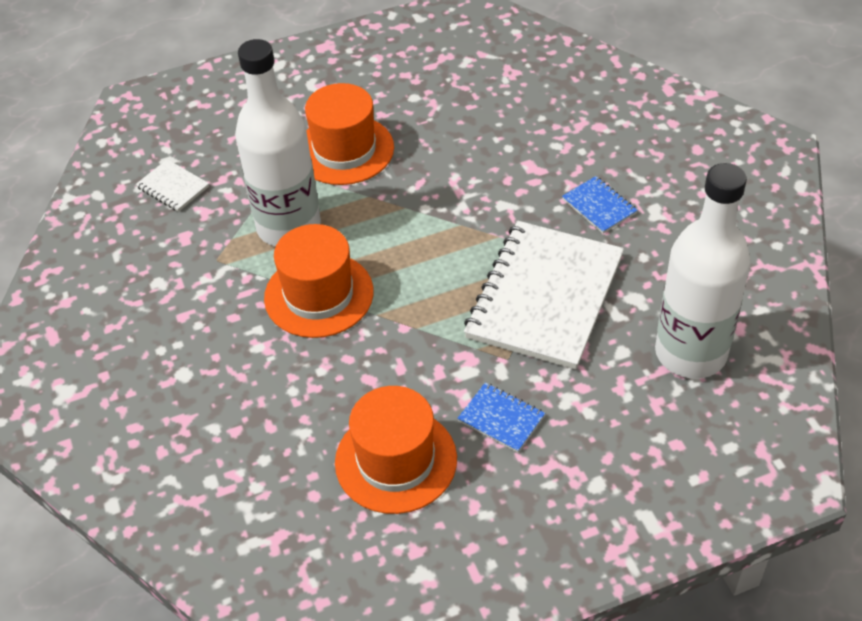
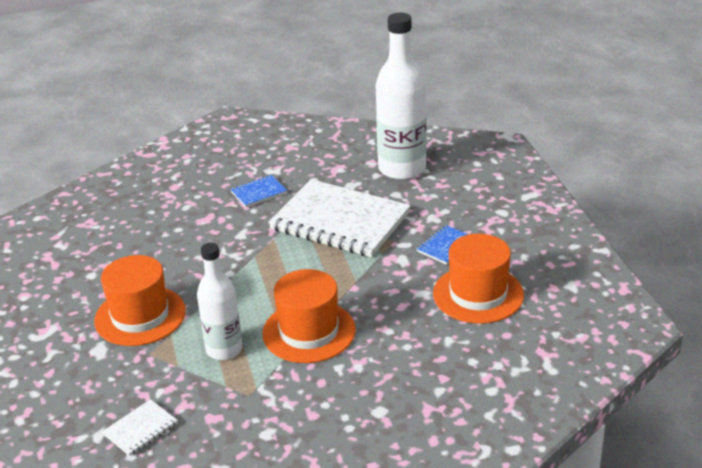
camera: 85 degrees left, 15 degrees down
white bottle [235,39,321,247] -> white bottle [197,243,243,360], size x0.63

